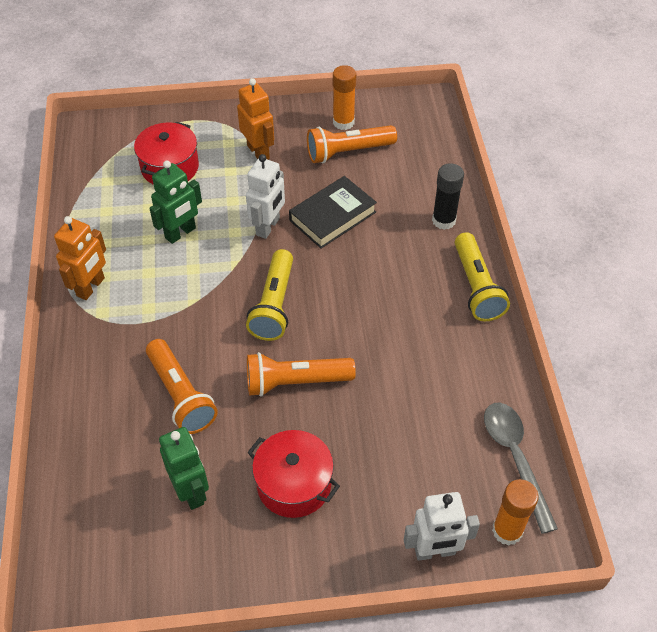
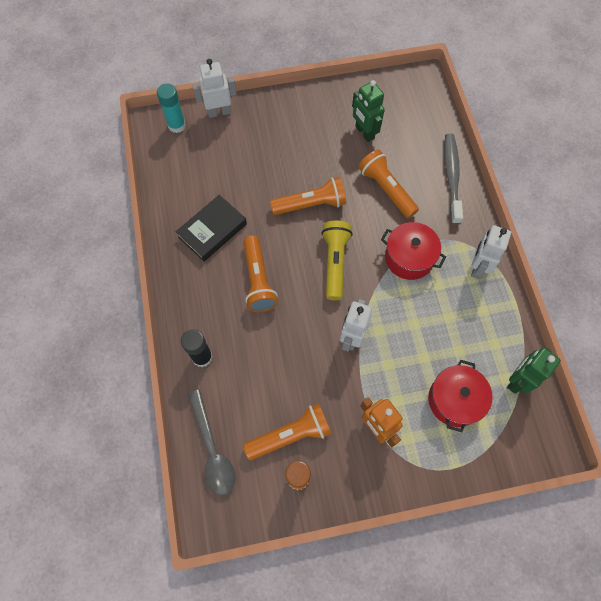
camera: 175 degrees right, 15 degrees up
orange robot [54,216,106,300] -> white robot [471,225,511,279]
green robot [149,160,202,244] -> green robot moved to [507,347,561,394]
red pot [247,430,340,518] -> red pot moved to [381,222,446,280]
black book [289,176,377,248] -> black book moved to [176,195,247,262]
yellow flashlight [455,232,510,321] -> none
grey spoon [484,403,558,534] -> grey spoon moved to [188,390,235,496]
orange glue stick [492,479,539,546] -> turquoise glue stick [157,83,186,133]
none -> orange flashlight [243,235,278,312]
none -> grey toothbrush [444,133,463,225]

